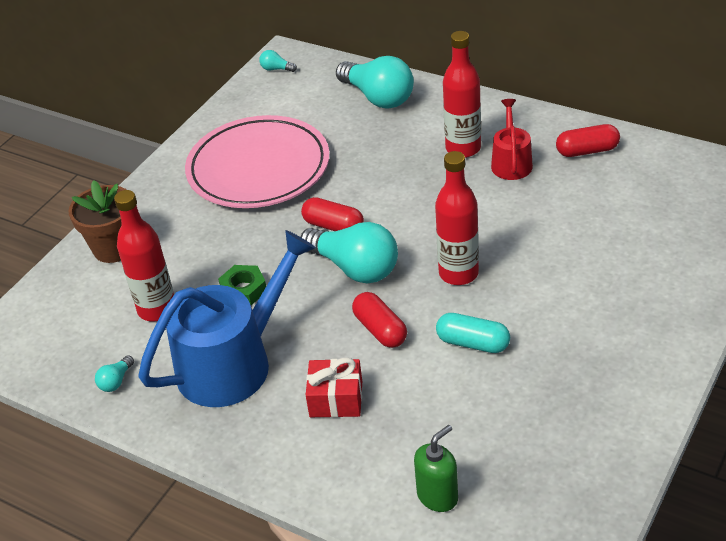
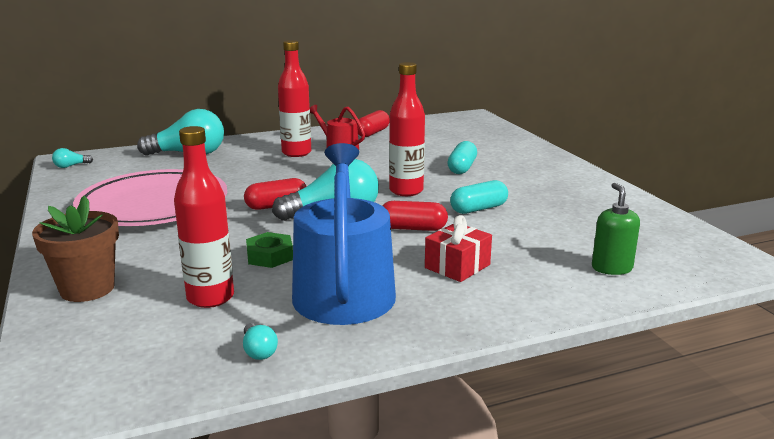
camera: 55 degrees left, 20 degrees down
none -> turquoise capsule [447,141,477,174]

